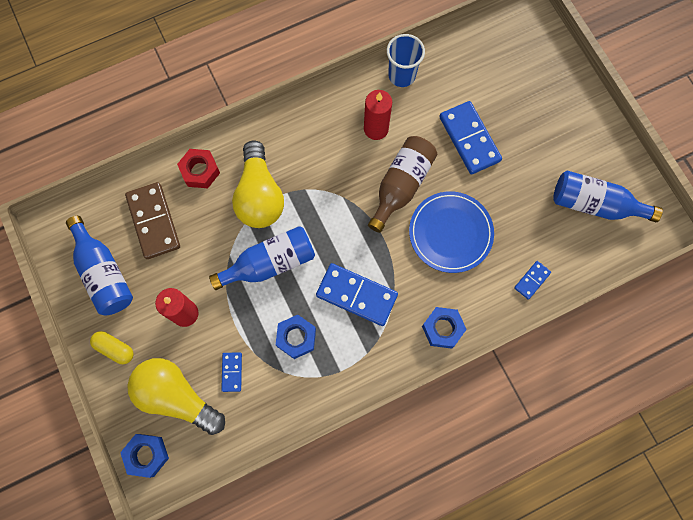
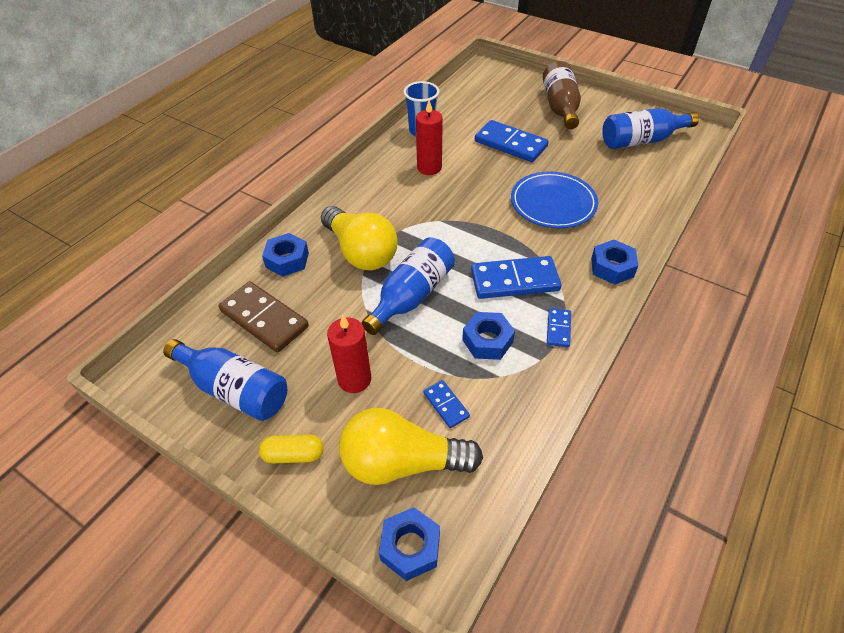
camera: 30 degrees left, 25 degrees down
red nut [177,149,220,188] -> blue nut [262,233,309,277]
brown bottle [368,136,437,233] -> brown bottle moved to [543,61,581,129]
blue domino [514,261,551,300] -> blue domino moved to [547,308,571,347]

